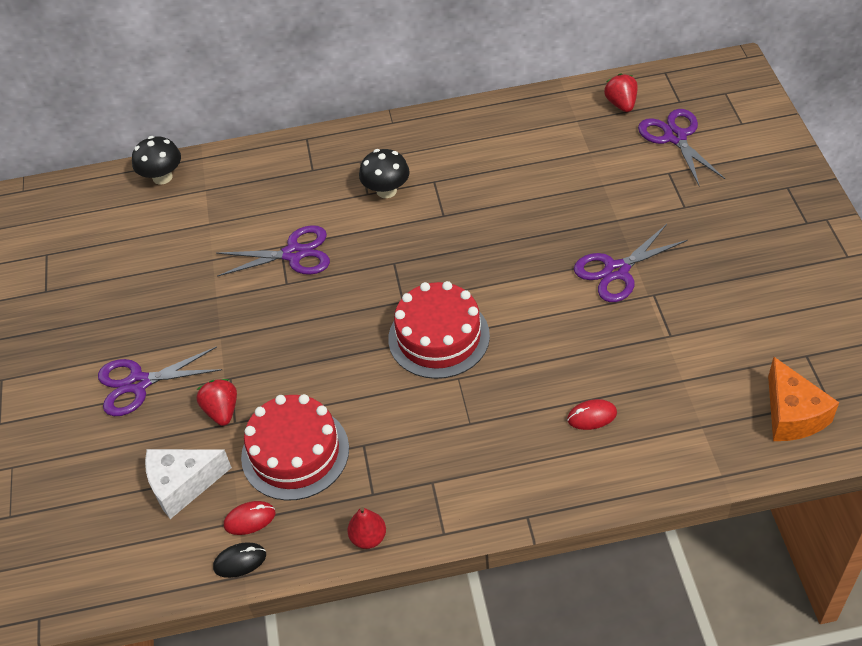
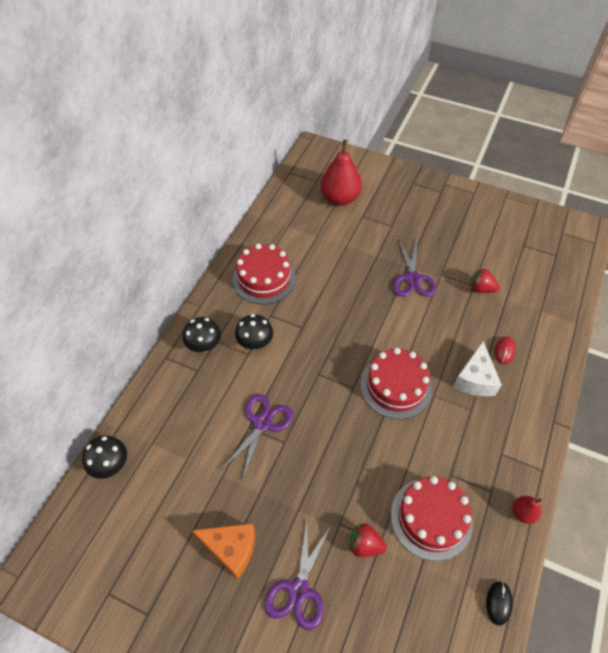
camera: 60 degrees left, 5 degrees up
white cheese [145,449,232,519] -> white cheese moved to [453,341,502,396]
red mouse [224,501,275,535] -> none
red strawberry [604,74,638,112] -> red strawberry moved to [470,268,500,293]
purple scissors [638,109,725,186] -> red pear [320,139,362,205]
orange cheese [768,357,839,441] -> orange cheese moved to [192,523,255,579]
none -> black mushroom [183,317,221,352]
none -> red cake [233,244,296,304]

